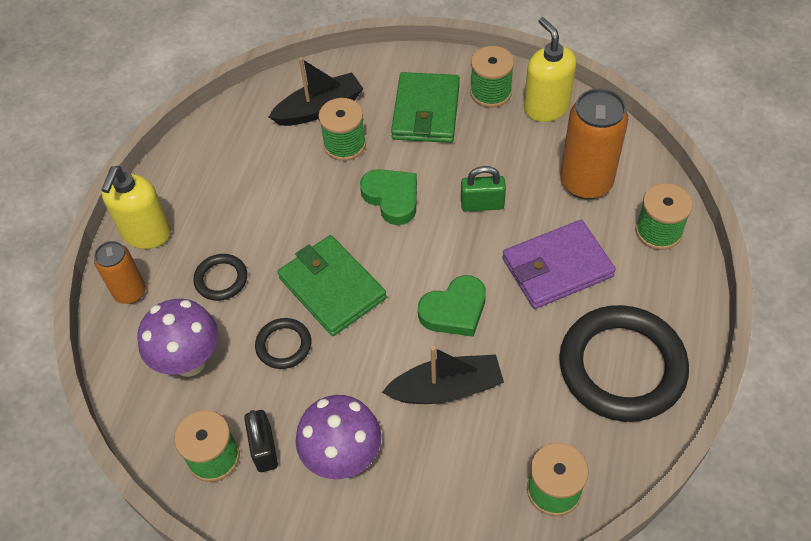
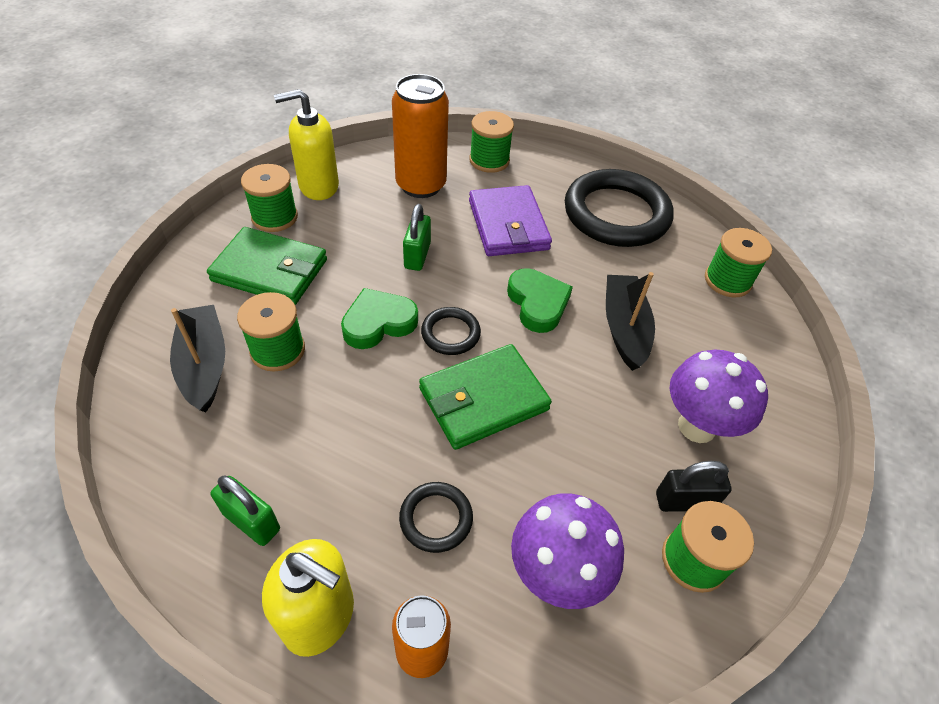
camera: 85 degrees left, 5 degrees down
black ring [255,318,311,369] -> black ring moved to [421,307,481,355]
none -> green padlock [211,475,280,546]

